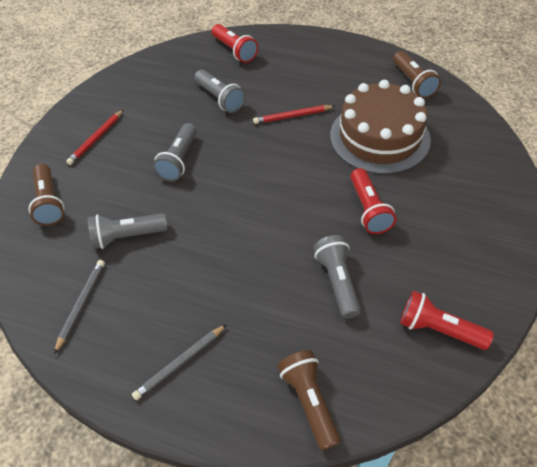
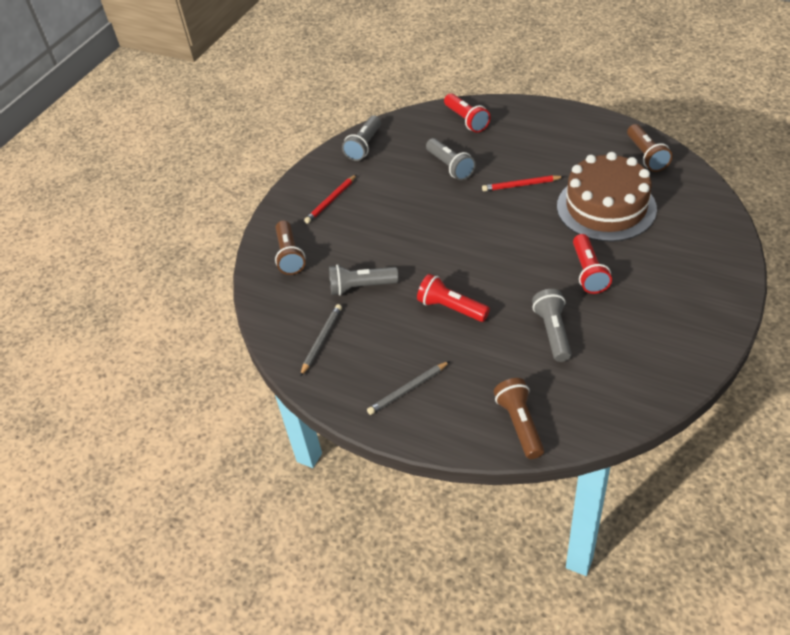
camera: 10 degrees right, 5 degrees down
grey flashlight [153,123,197,182] -> grey flashlight moved to [342,116,381,161]
red flashlight [400,291,494,350] -> red flashlight moved to [417,274,490,322]

